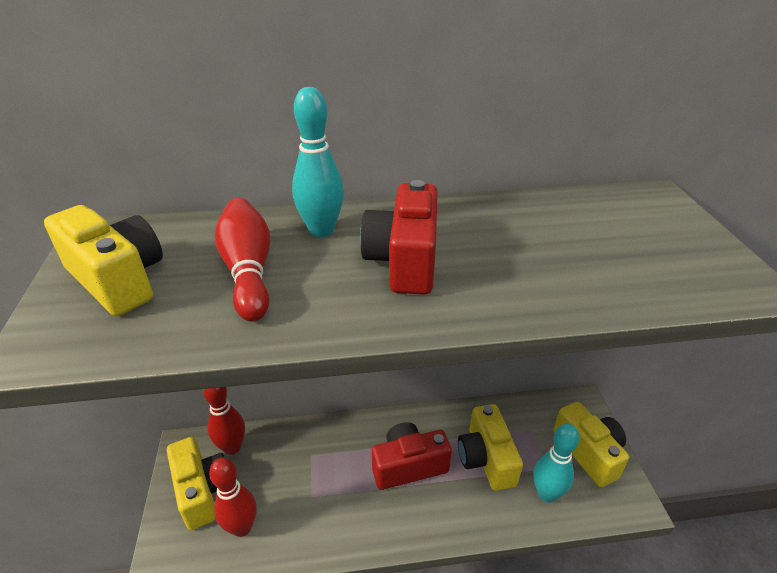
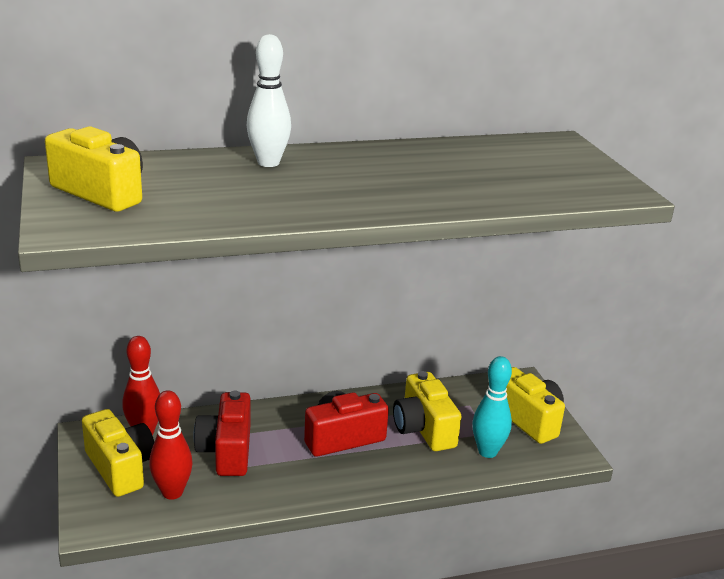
camera: 10 degrees left, 10 degrees down
red bowling pin [215,198,270,322] -> none
turquoise bowling pin [292,87,344,237] -> white bowling pin [247,34,291,167]
red camera [360,180,437,294] -> red camera moved to [194,391,250,476]

